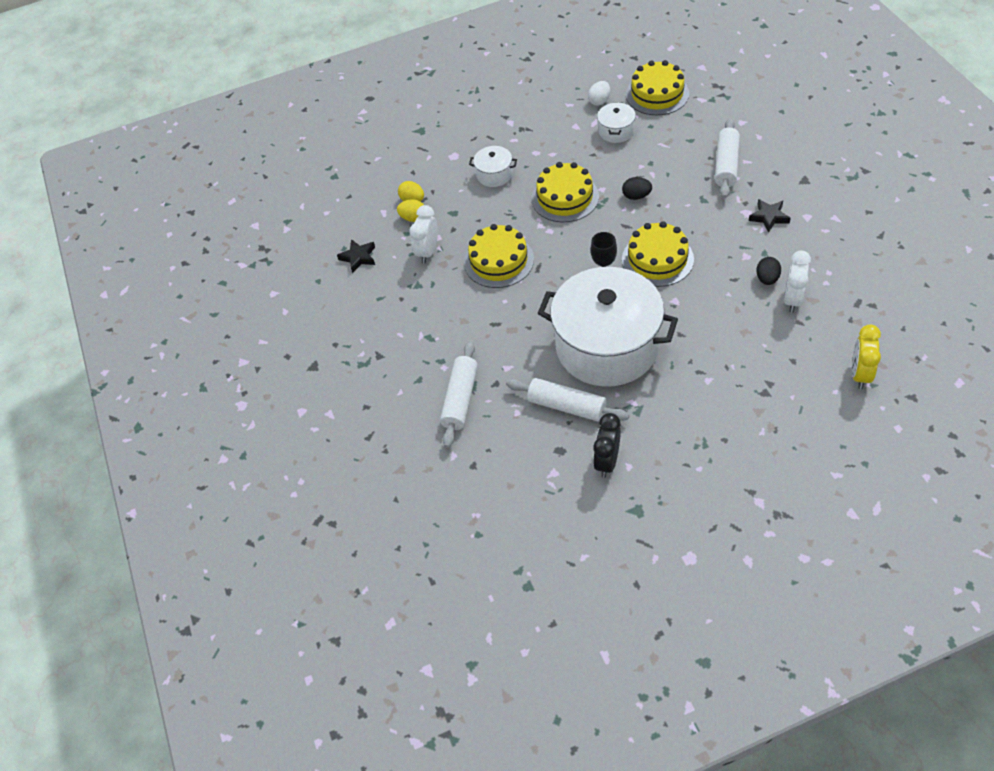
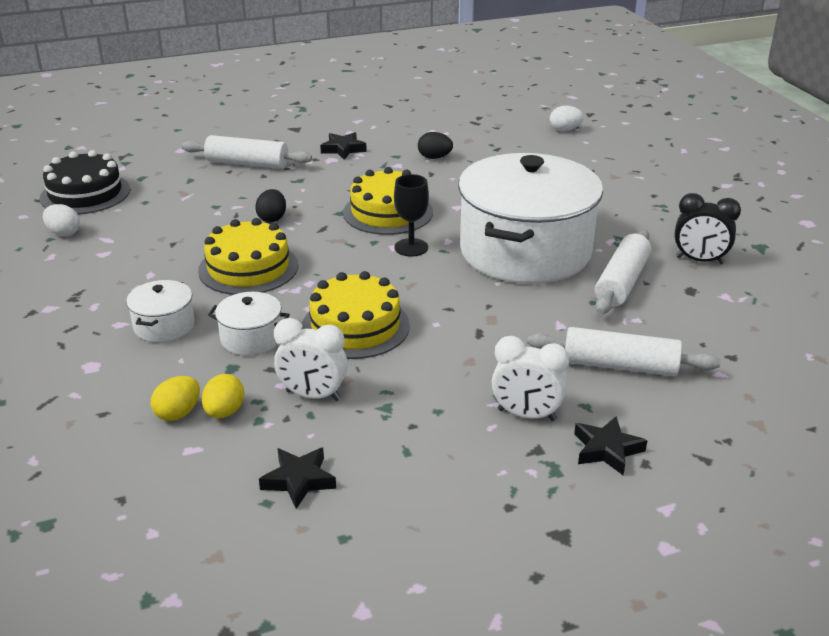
camera: 95 degrees left, 20 degrees down
white pot [597,102,636,143] -> white pot moved to [208,292,290,356]
yellow cake [626,60,689,115] -> black cake [40,150,130,214]
white clock [784,251,811,313] -> white clock moved to [492,336,569,421]
yellow clock [852,324,881,389] -> white egg [550,106,584,131]
none -> black star [574,416,648,476]

